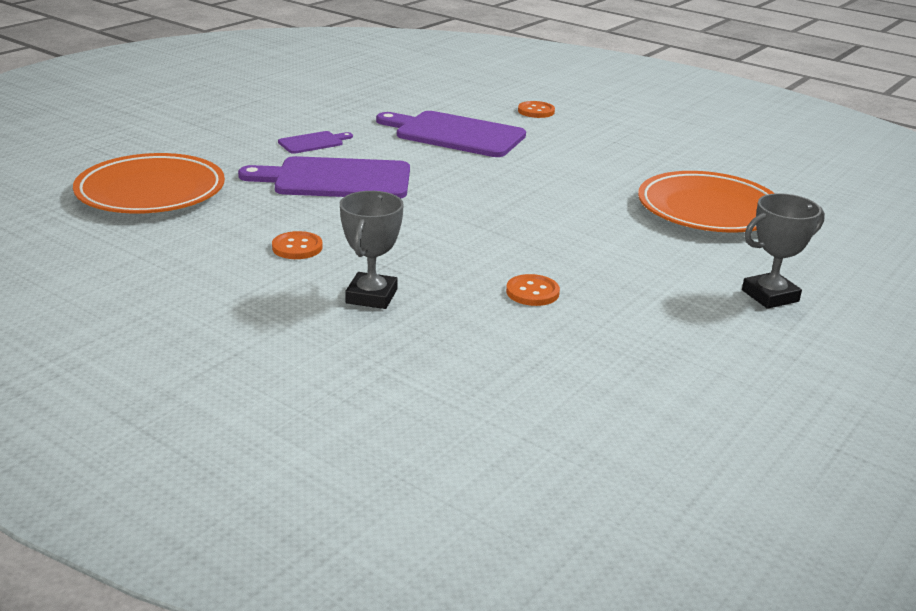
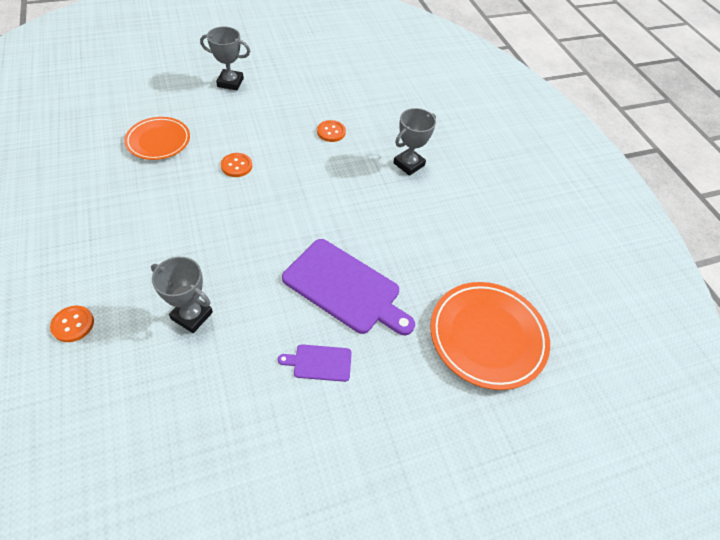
camera: 150 degrees left, 25 degrees up
orange button [272,231,323,259] -> orange button moved to [221,153,252,177]
purple cutting board [376,111,526,157] -> grey trophy [151,257,213,333]
orange plate [638,171,775,233] -> orange plate [124,117,190,160], size x0.65

